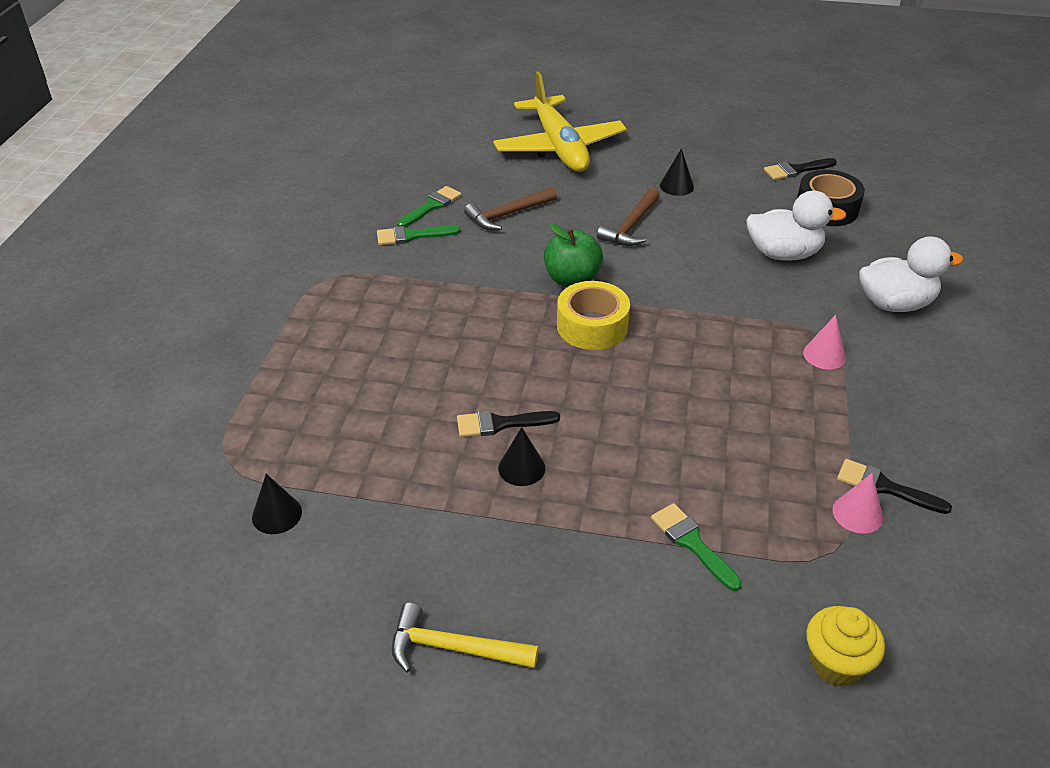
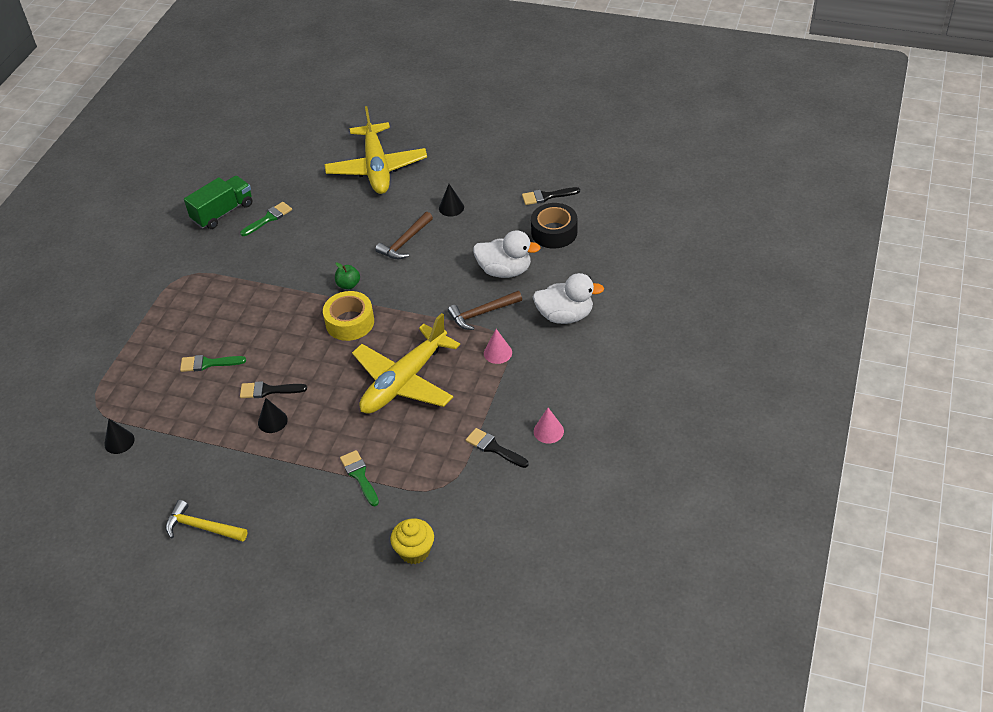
camera: 10 degrees right, 5 degrees up
green brush [377,225,461,245] -> green brush moved to [180,355,246,372]
brown hammer [464,187,557,230] -> brown hammer moved to [448,291,522,330]
green apple [544,223,603,287] -> green apple [335,262,360,289], size x0.62
pink cone [832,473,883,534] -> pink cone moved to [534,408,564,443]
none -> green truck [184,176,253,229]
none -> yellow plane [352,313,460,414]

